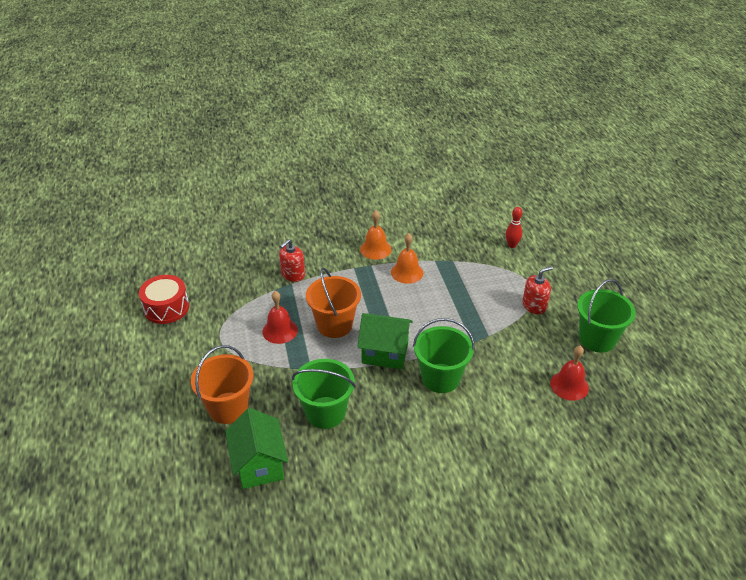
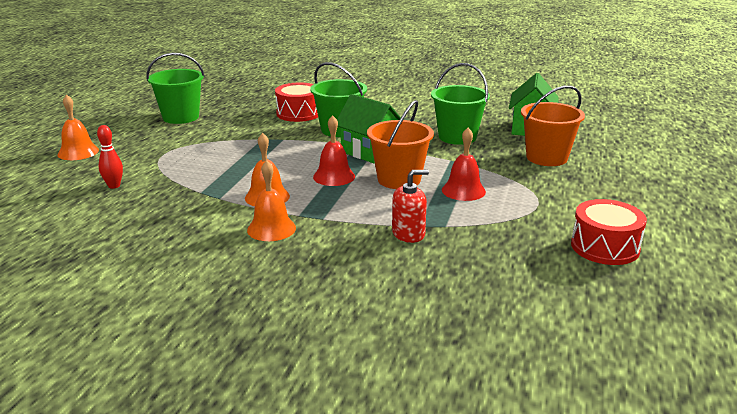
camera: 150 degrees left, 15 degrees down
red soap dispenser [522,266,553,314] -> none
red bell [550,346,589,401] -> red bell moved to [313,115,355,186]
none -> orange bell [58,94,99,160]
none -> red drum [275,83,318,122]

